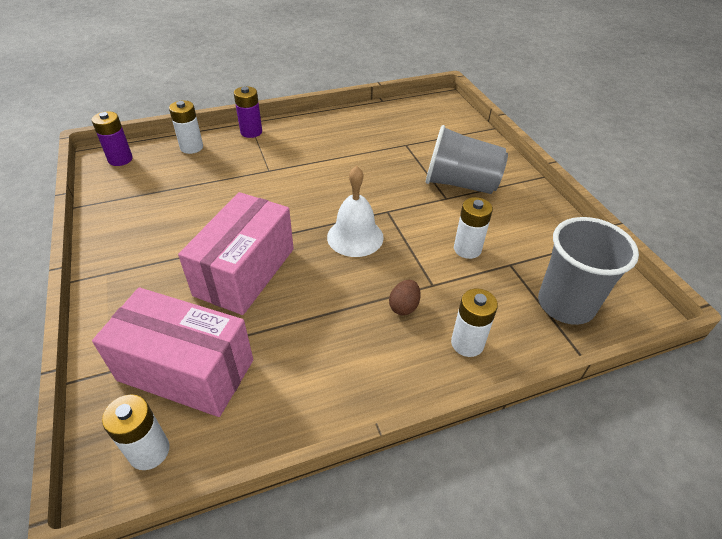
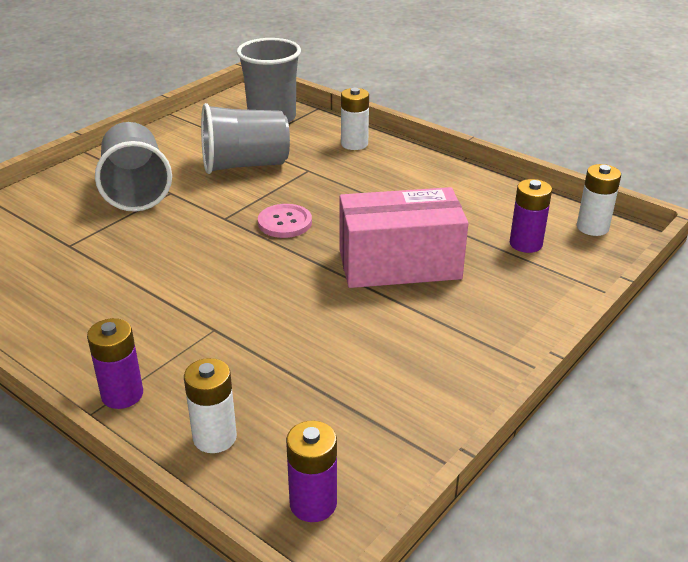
camera: 120 degrees left, 10 degrees down
pink box [92,288,253,417] -> purple battery [510,179,552,253]
white bell [327,166,384,257] -> pink button [258,204,312,238]
brown egg [389,280,421,315] -> none
white battery [454,197,493,259] -> grey cup [201,103,290,174]

